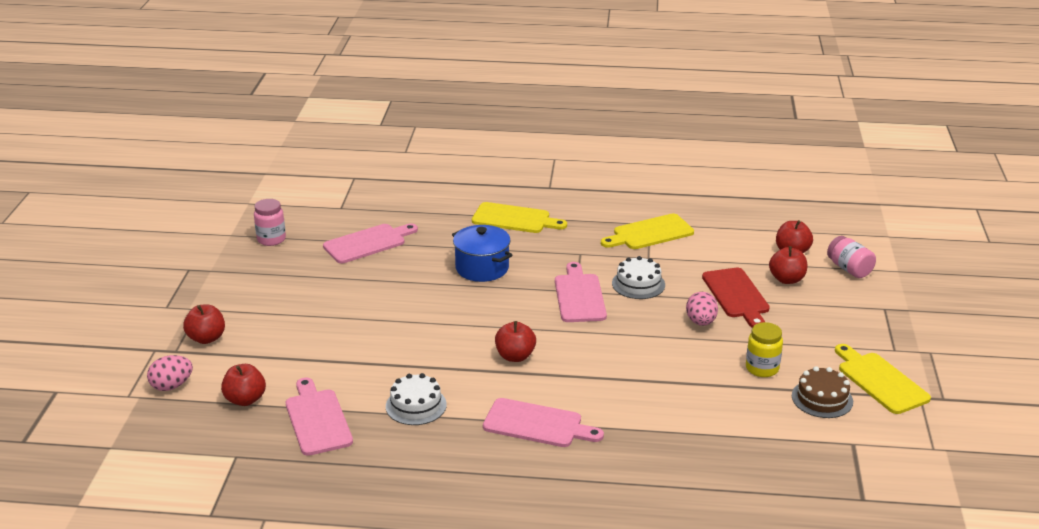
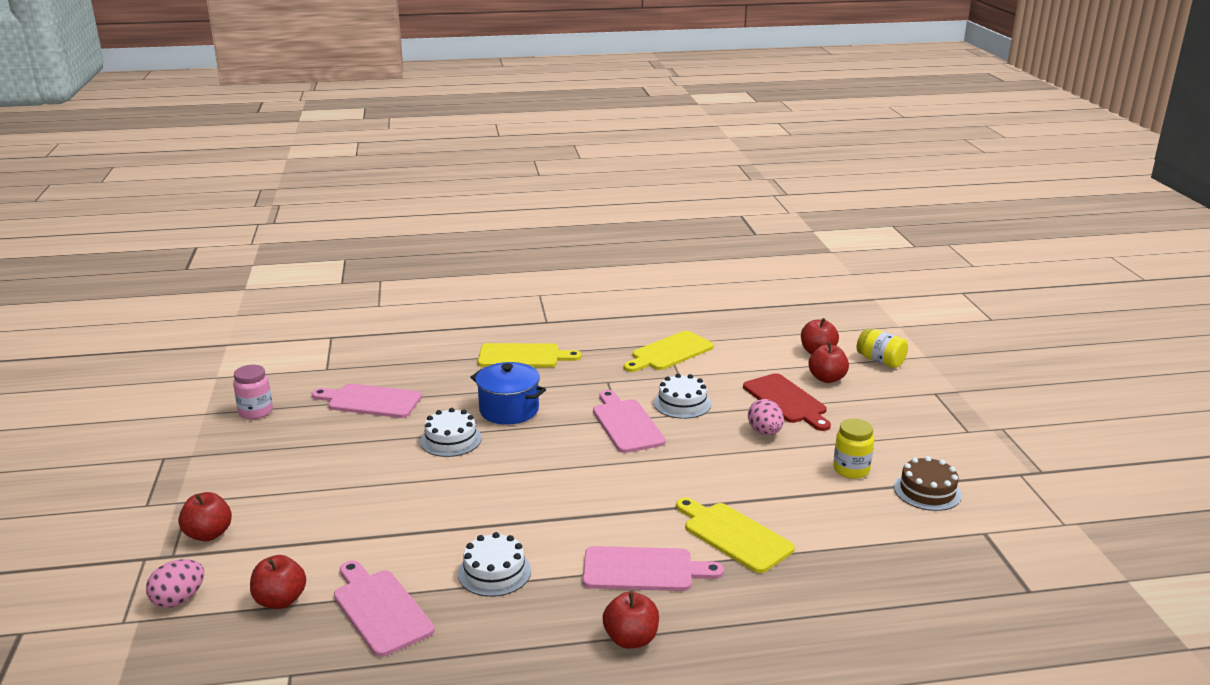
camera: 15 degrees left, 5 degrees down
pink cutting board [323,224,418,263] -> pink cutting board turned 120 degrees counterclockwise [311,383,422,418]
red apple [495,321,536,362] -> red apple moved to [602,592,659,649]
pink jar [827,236,876,278] -> yellow jar [857,328,908,368]
yellow cutting board [835,344,931,414] -> yellow cutting board moved to [676,498,795,573]
none -> white cake [420,408,482,457]

